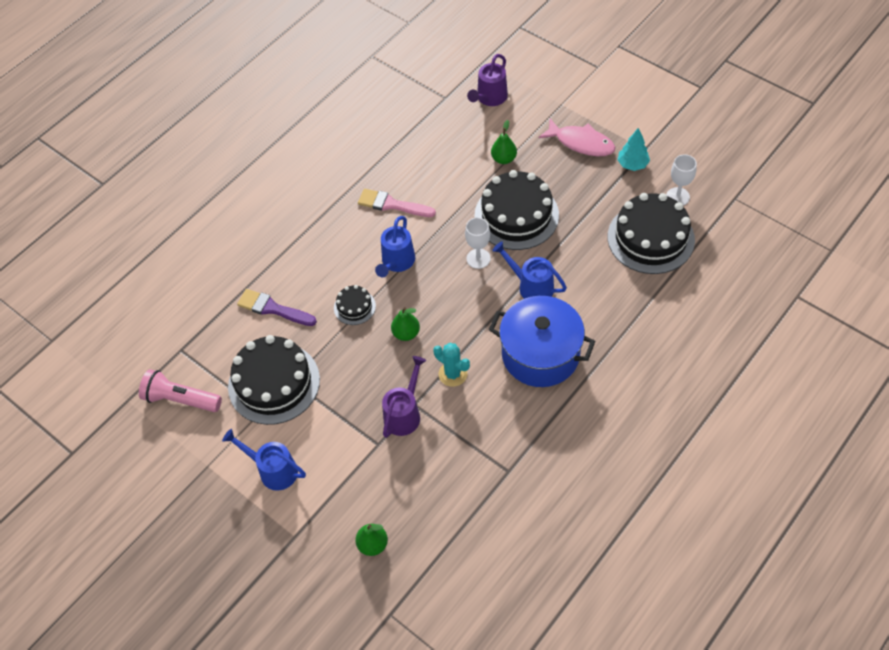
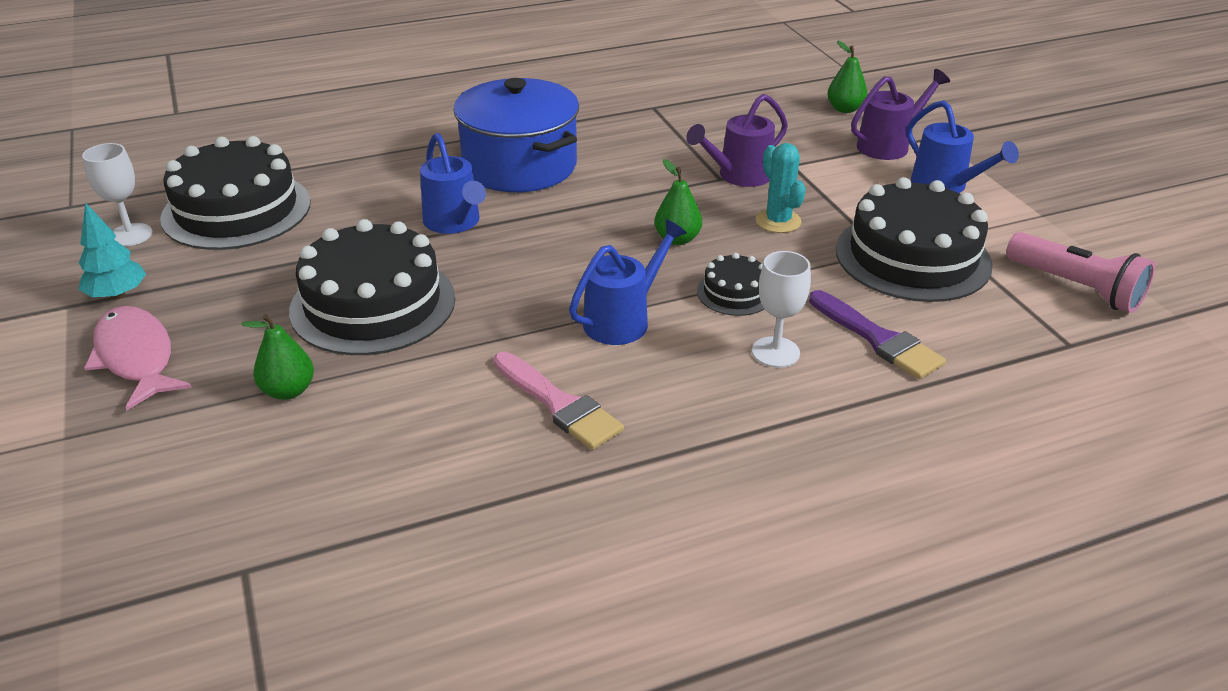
camera: 155 degrees left, 20 degrees down
turquoise cactus [433,343,470,387] -> turquoise cactus moved to [756,143,806,233]
white goblet [465,217,491,269] -> white goblet moved to [752,251,811,368]
purple watering can [467,54,508,106] -> purple watering can moved to [851,69,950,160]

